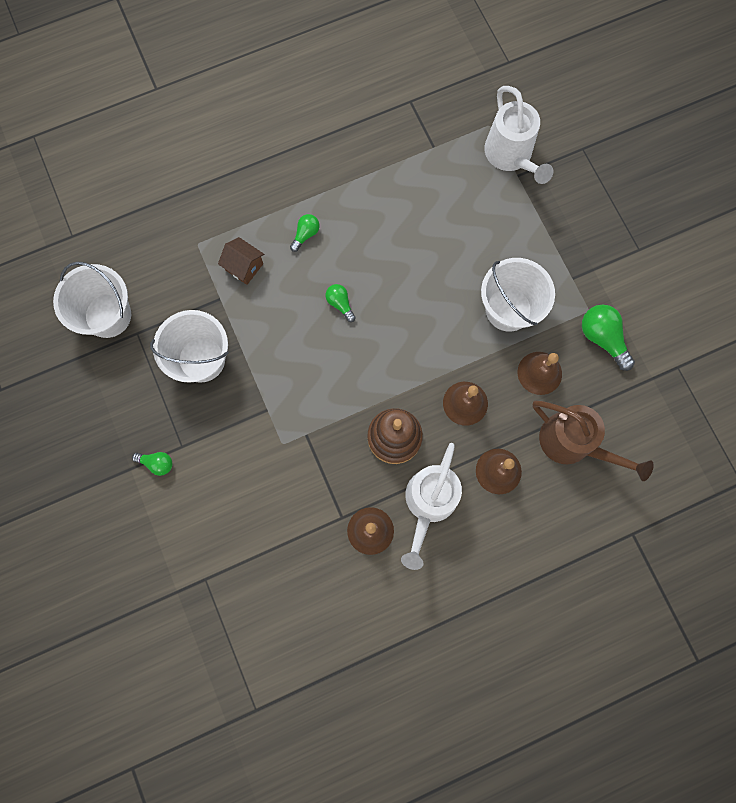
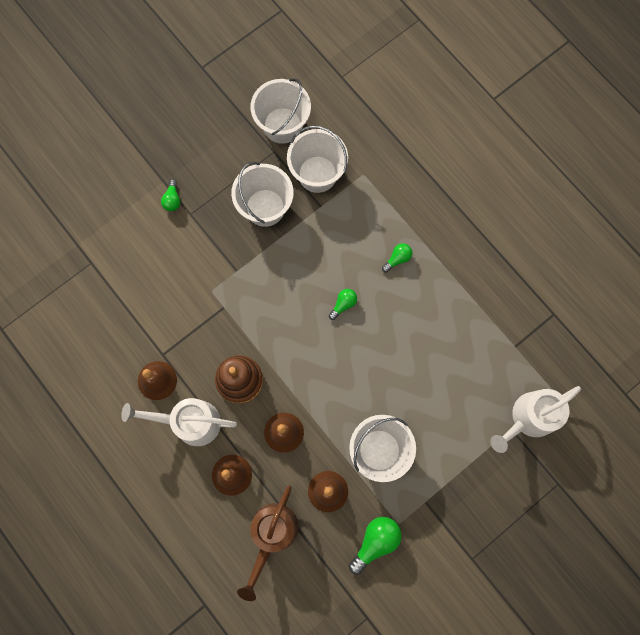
camera: 75 degrees right, 0 degrees up
brown house [218,237,264,285] -> none
green light bulb [290,214,320,252] -> green light bulb turned 60 degrees counterclockwise [382,243,412,272]
none -> white bucket [287,126,348,193]

